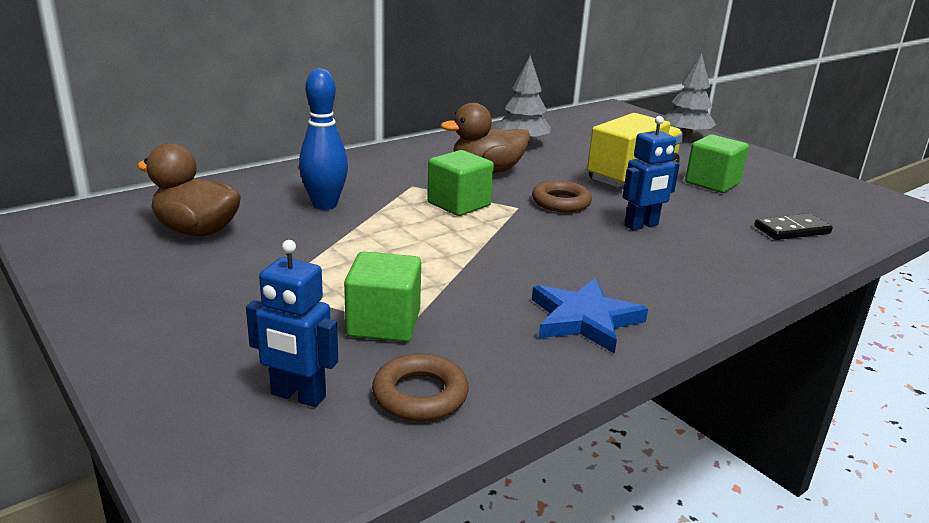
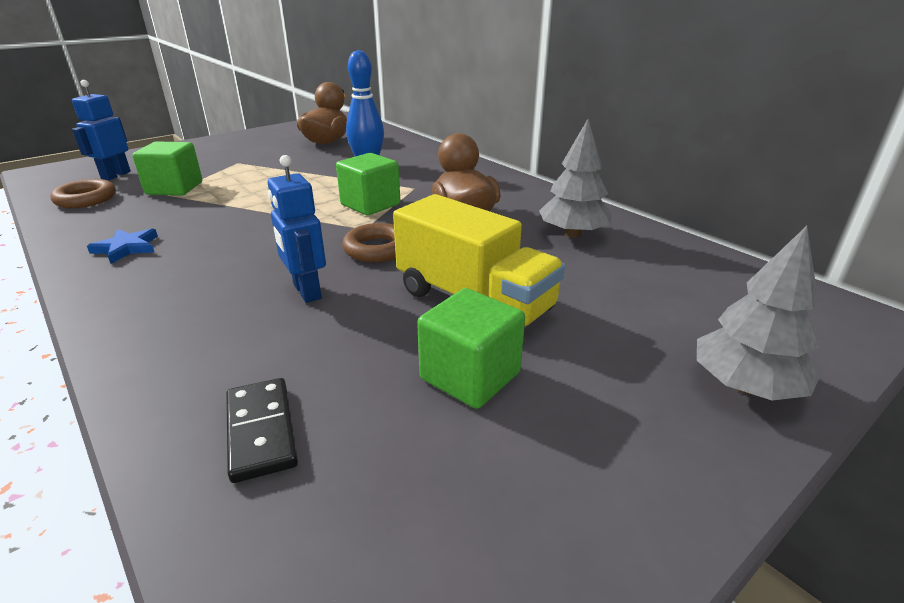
camera: 90 degrees right, 5 degrees up
blue star [532,278,648,354] -> blue star [87,228,158,264], size x0.64

